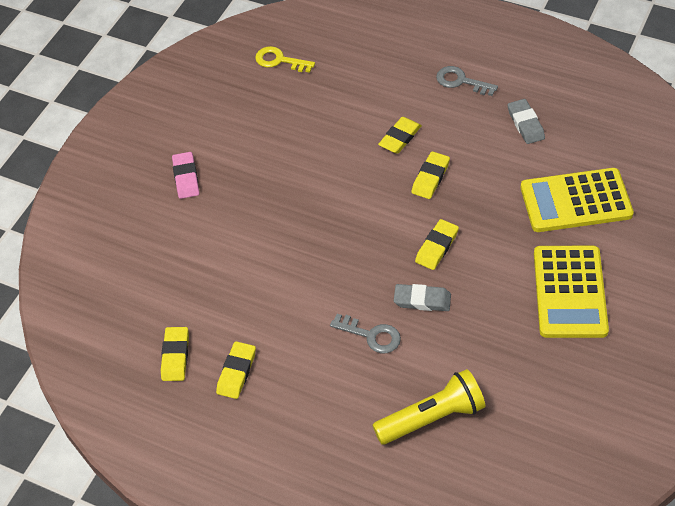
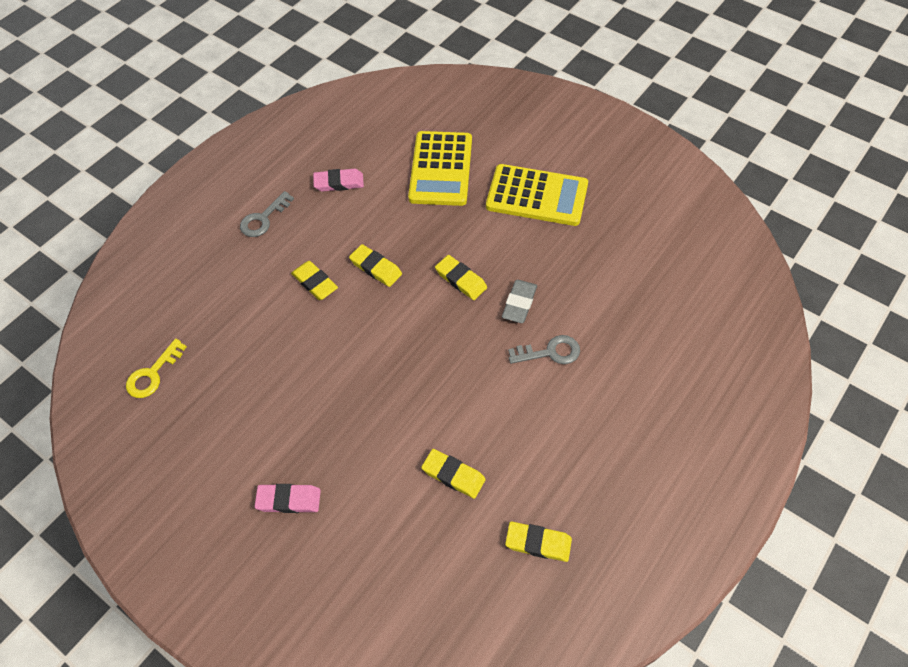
camera: 80 degrees left, 5 degrees up
yellow eraser [216,341,256,399] -> yellow eraser moved to [421,449,486,499]
grey key [330,314,401,353] -> grey key turned 45 degrees clockwise [508,335,580,364]
yellow flashlight [373,369,485,445] -> none
grey eraser [508,99,545,144] -> pink eraser [313,169,364,192]

